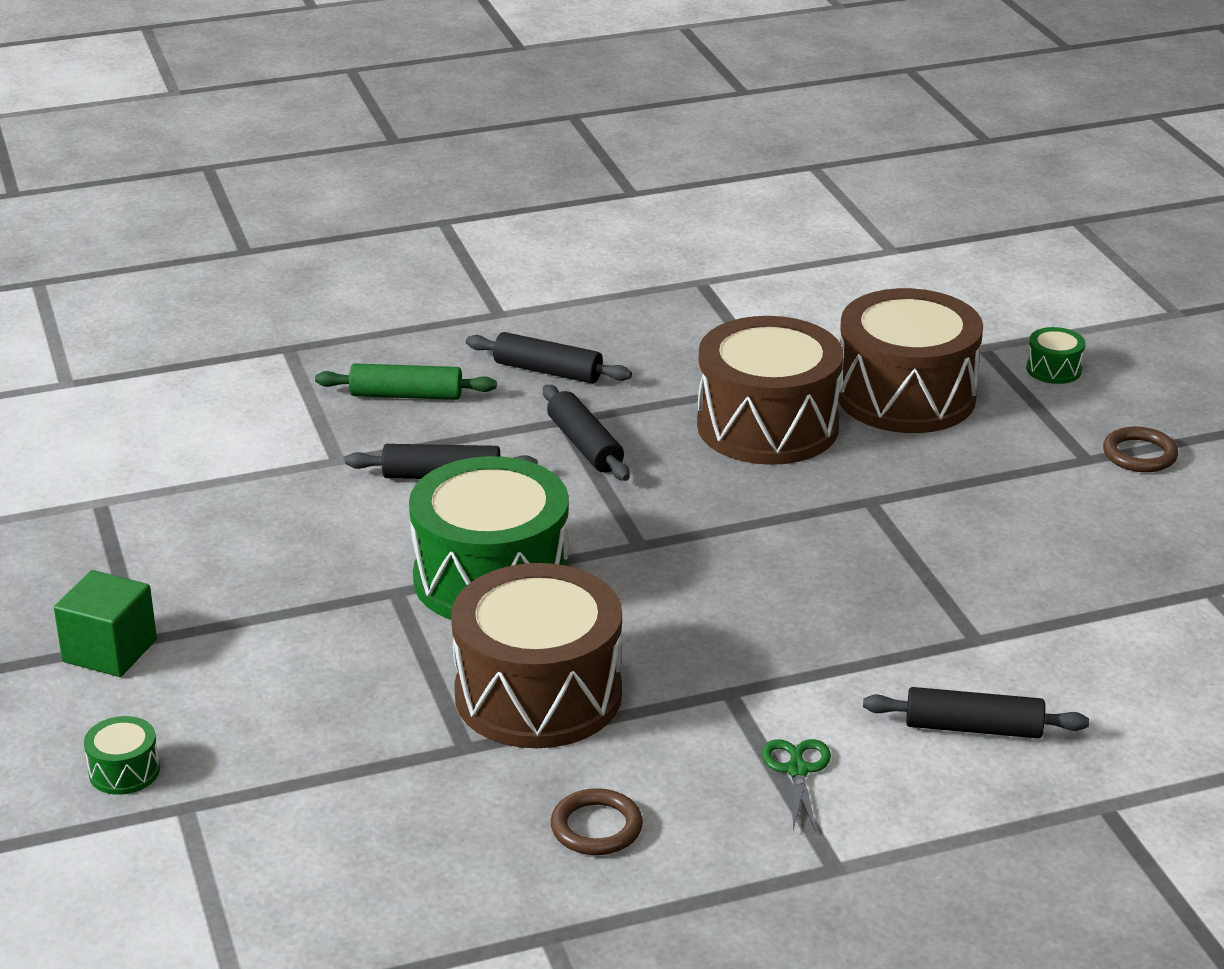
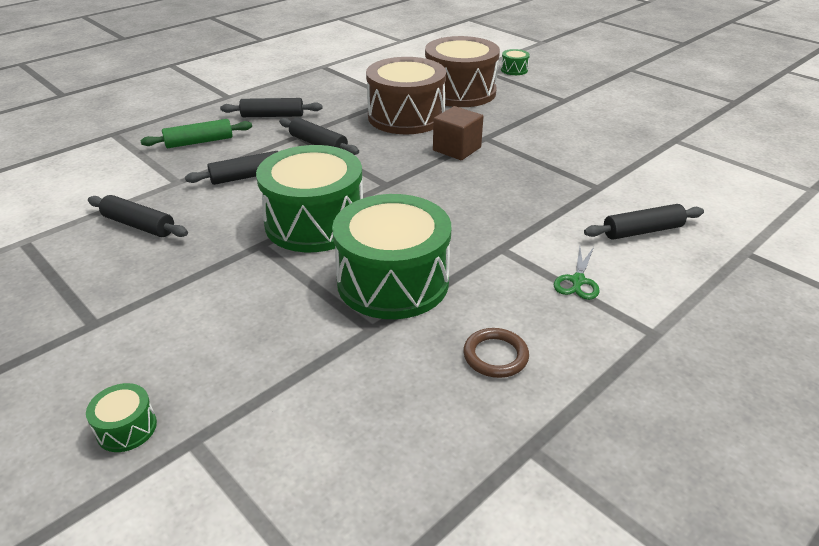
camera: 25 degrees left, 5 degrees up
green cube [54,570,157,677] -> none
brown drum [451,563,622,748] -> green drum [332,194,451,319]
green scissors [762,739,831,833] -> green scissors turned 135 degrees counterclockwise [554,247,600,300]
brown ring [1103,427,1178,472] -> none
none -> black rolling pin [88,195,188,237]
none -> brown cube [433,106,484,160]

